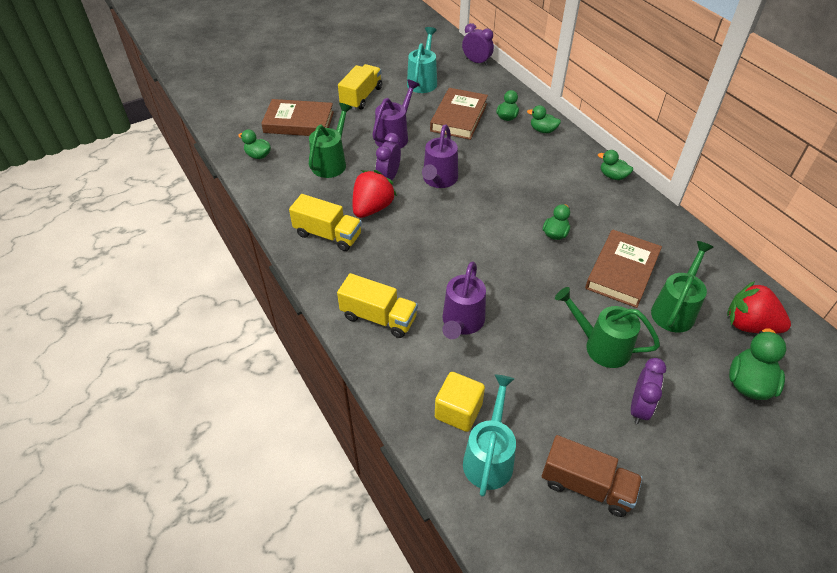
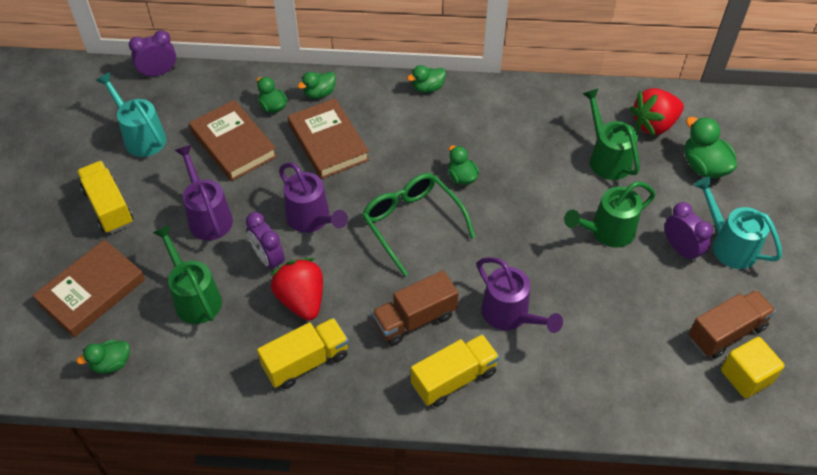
camera: 55 degrees left, 5 degrees up
yellow cube [435,372,485,432] -> yellow cube moved to [721,337,784,398]
turquoise watering can [463,375,516,497] -> turquoise watering can moved to [694,177,782,269]
brown book [585,229,662,308] -> brown book moved to [288,98,370,179]
none -> green glasses [362,173,475,277]
none -> brown truck [372,271,459,346]

